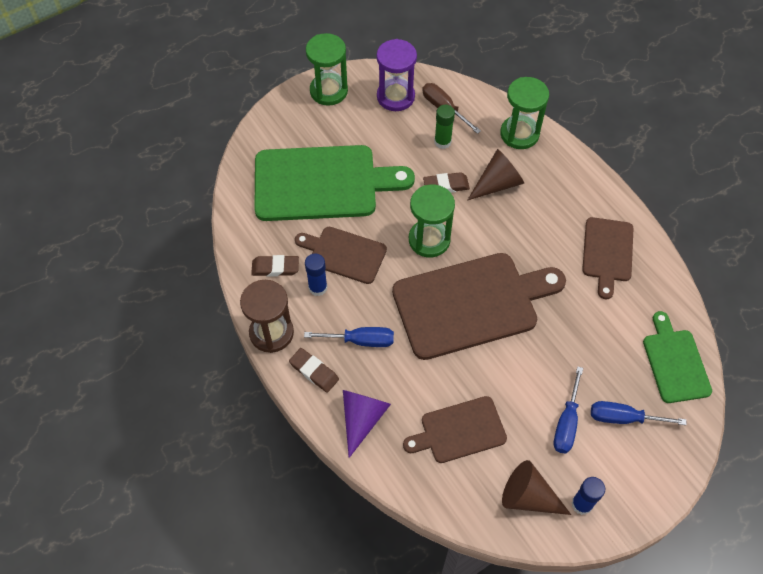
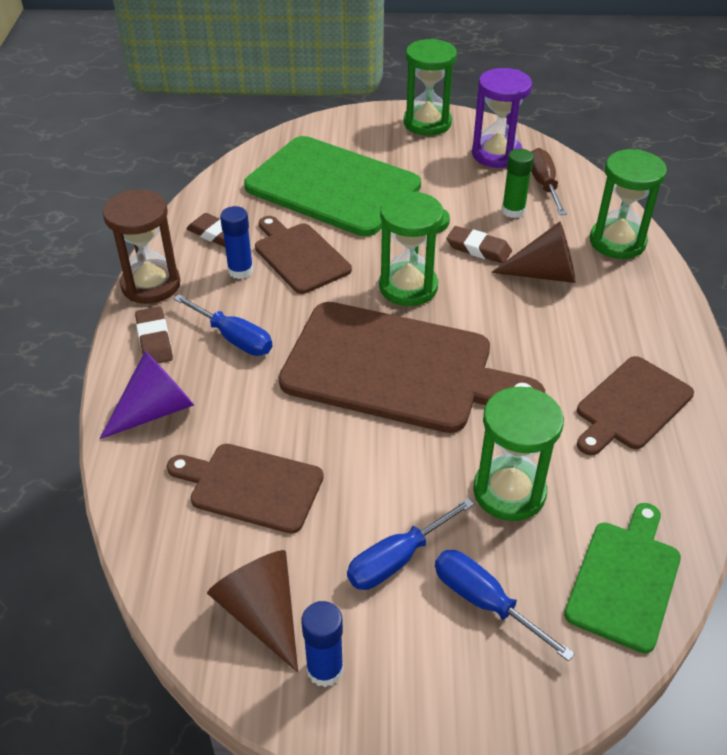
camera: 35 degrees right, 15 degrees down
none -> green hourglass [473,387,564,521]

